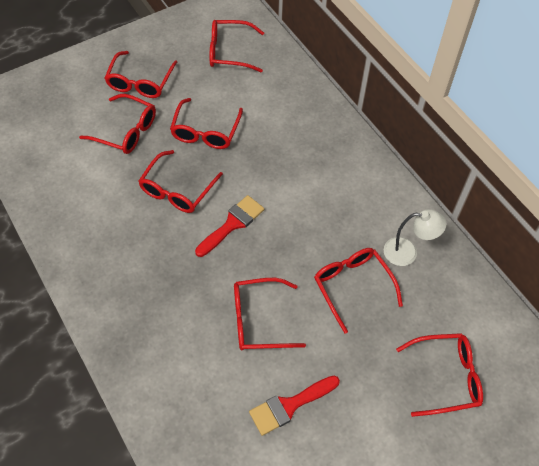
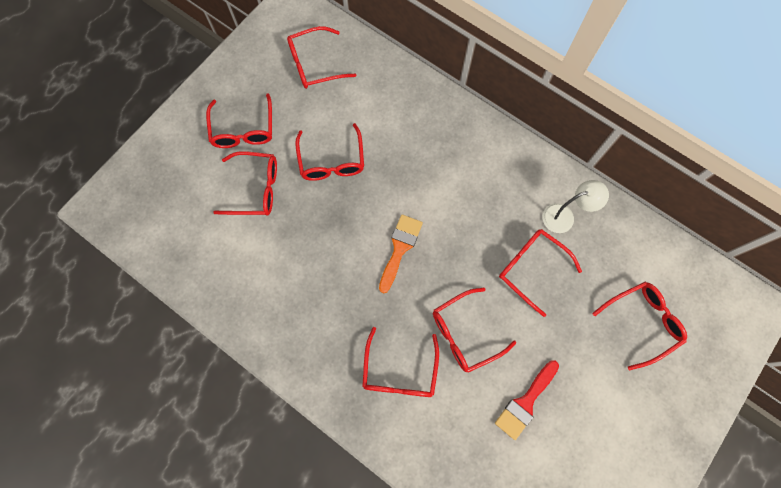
camera: 20 degrees left, 15 degrees up
red glasses [138,150,223,213] -> red glasses moved to [362,327,439,397]
red brush [195,195,264,257] -> orange brush [379,214,423,293]

